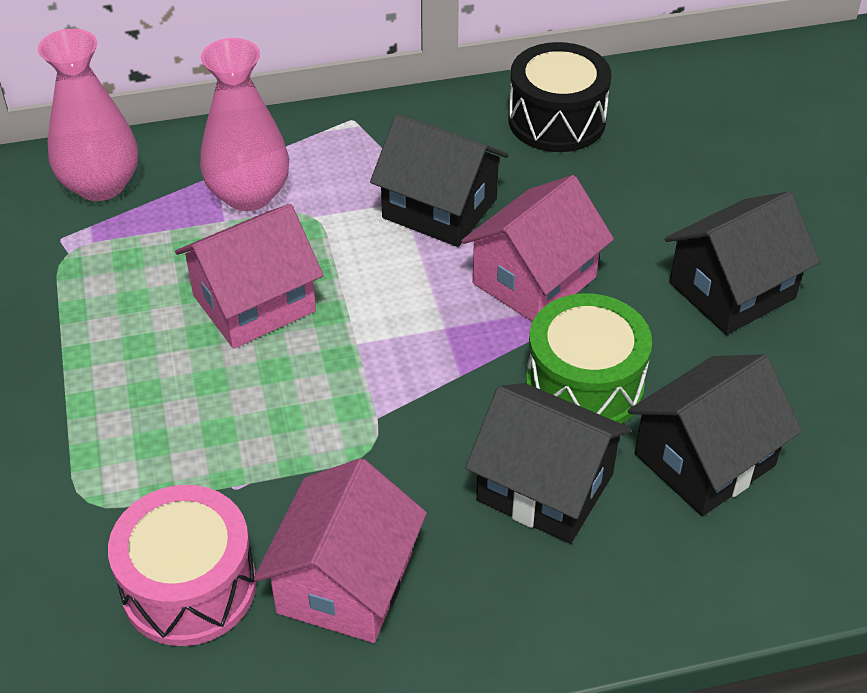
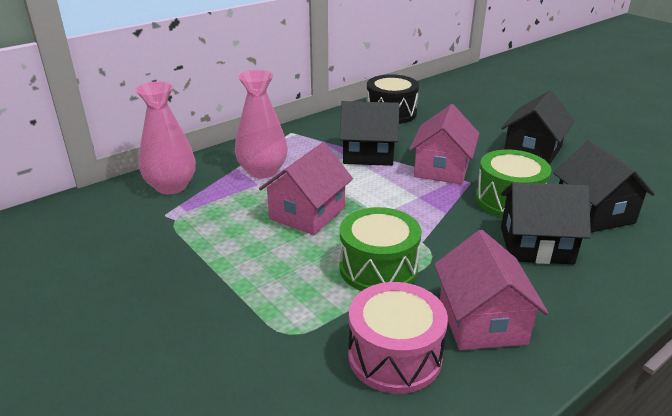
camera: 25 degrees left, 15 degrees down
black house [628,354,802,516] -> black house turned 45 degrees counterclockwise [553,140,655,232]
none -> green drum [340,207,421,291]

